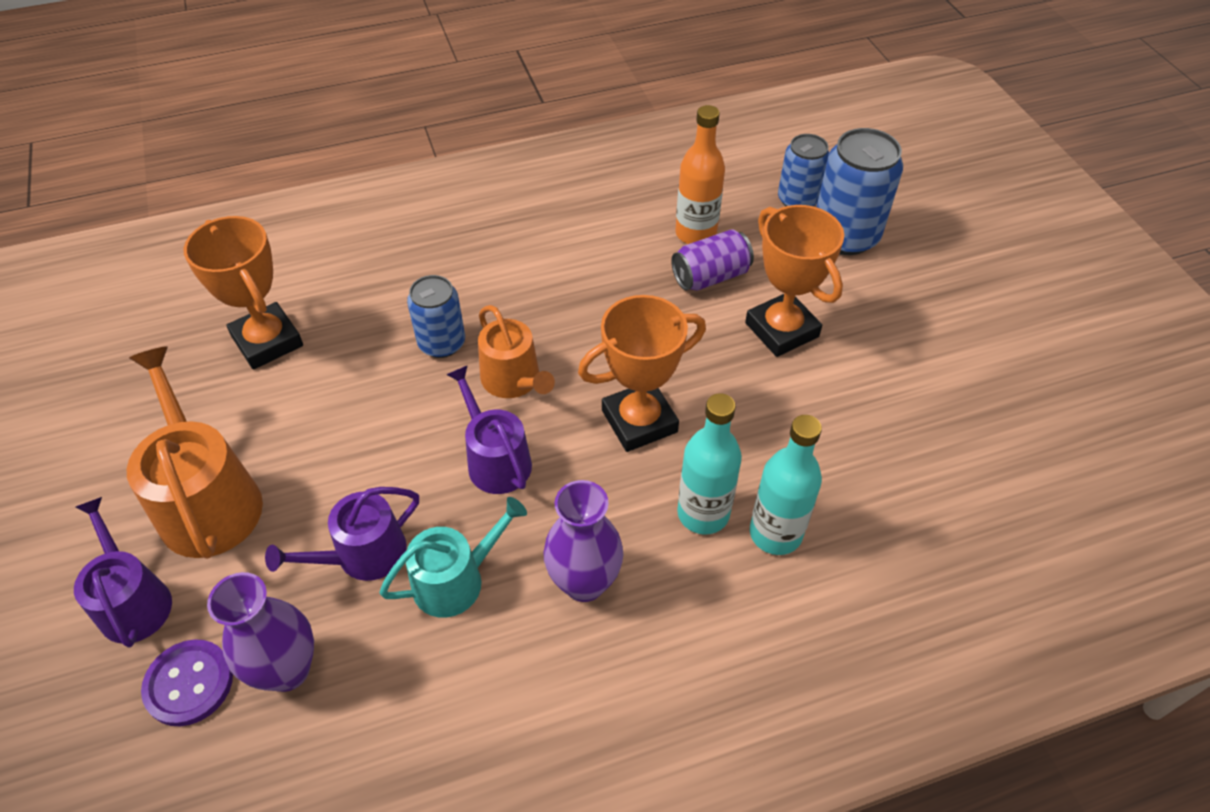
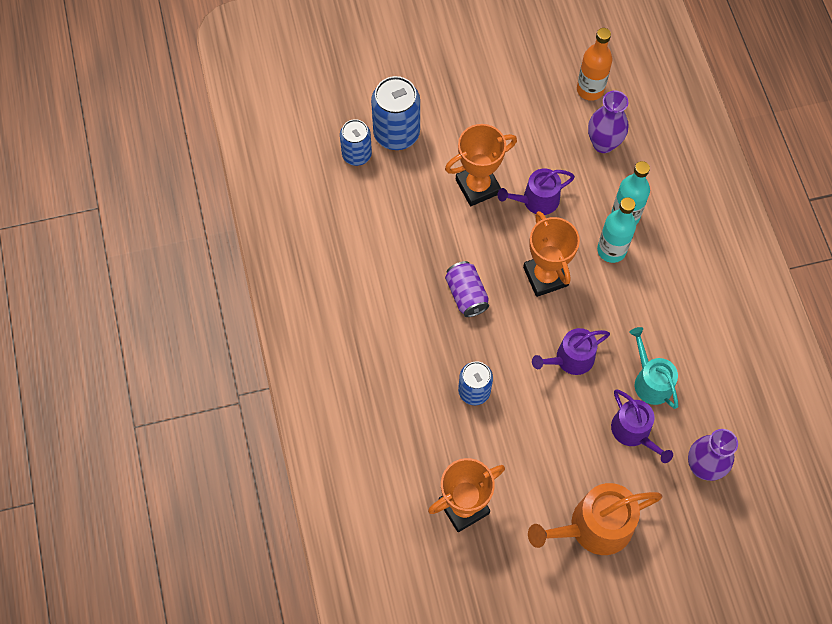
camera: 85 degrees left, 15 degrees up
purple watering can [74,497,172,648] -> purple watering can moved to [497,168,575,215]
purple button [141,639,233,726] -> none
orange watering can [478,305,555,398] -> none
purple vase [543,480,623,602] -> purple vase moved to [588,91,628,153]
purple can [671,229,754,291] -> purple can moved to [445,261,489,317]
orange bottle [675,105,725,244] -> orange bottle moved to [577,28,612,101]

